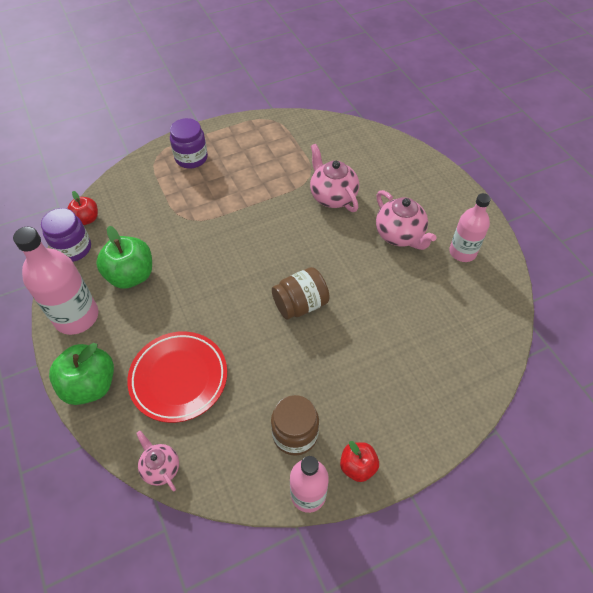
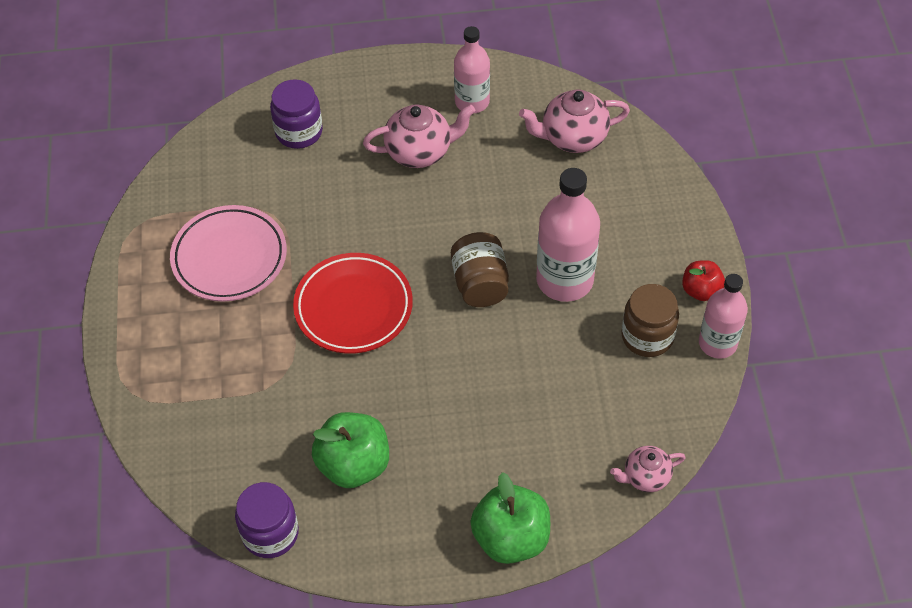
camera: 70 degrees left, 0 degrees up
pink bottle [13,227,98,335] -> pink bottle moved to [536,168,600,302]
red apple [67,191,98,225] -> none
red plate [127,331,227,423] -> red plate moved to [293,253,413,354]
purple jar [170,118,208,168] -> purple jar moved to [270,79,323,149]
pink teapot [310,144,359,212] -> pink teapot moved to [519,89,630,153]
none -> pink plate [170,205,287,302]

